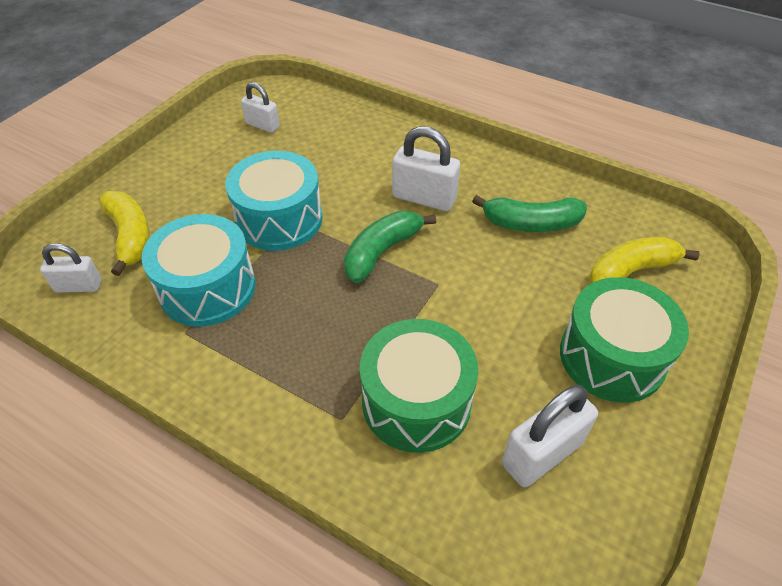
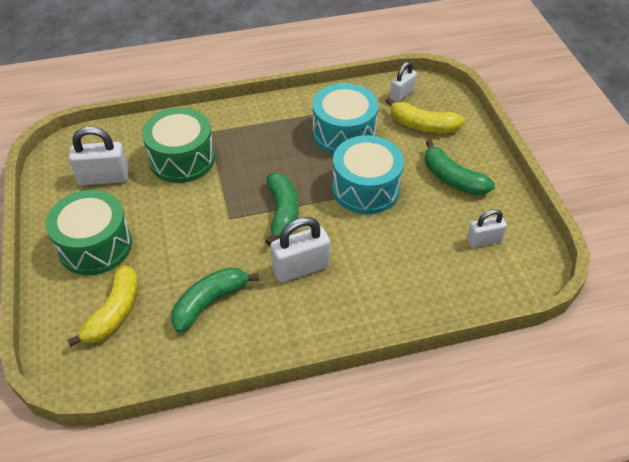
camera: 135 degrees right, 0 degrees up
white padlock [502,385,598,487] -> white padlock turned 75 degrees clockwise [69,126,129,185]
none -> green banana [425,140,495,195]

